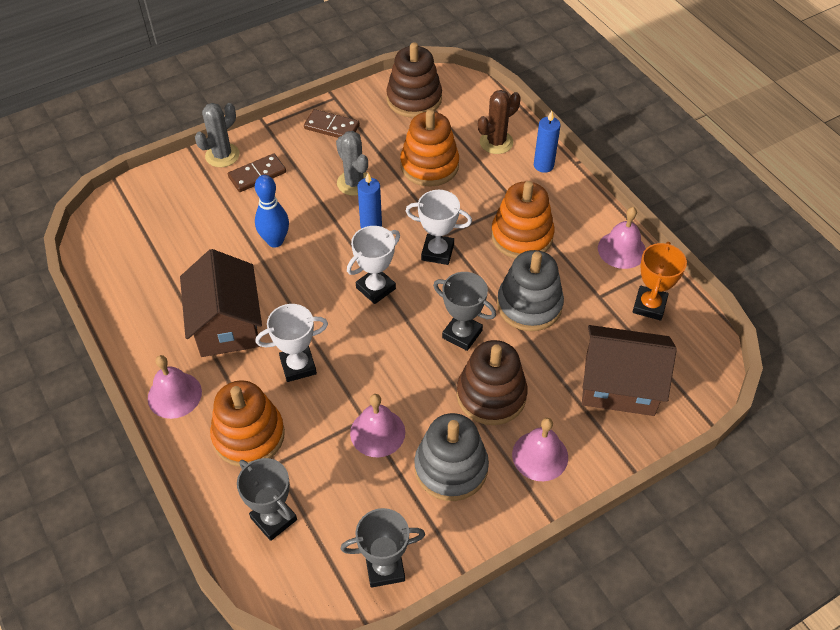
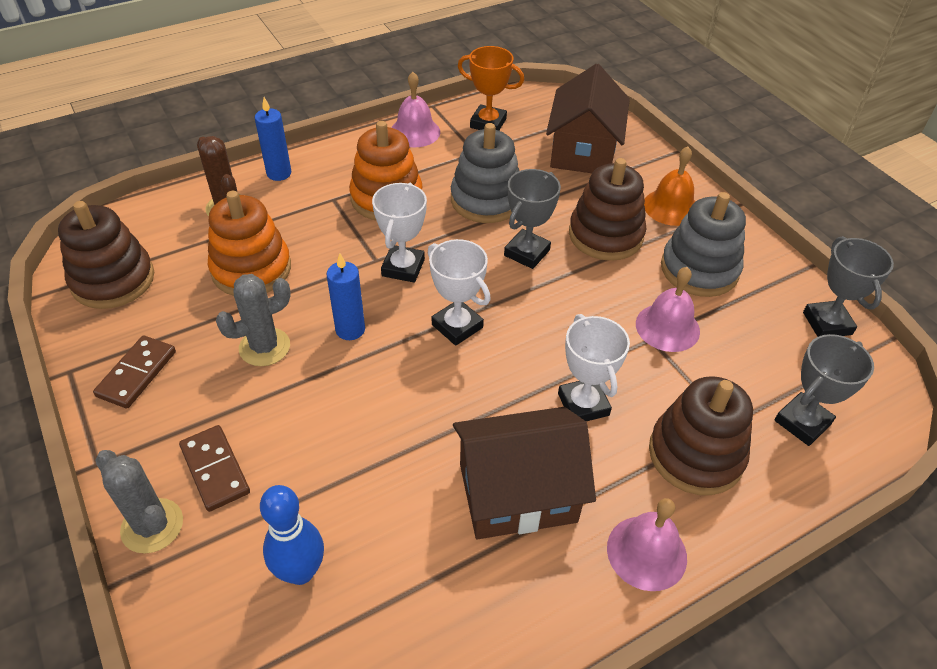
camera: 90 degrees left, 5 degrees down
orange stacking toy [210,380,285,467] -> brown stacking toy [649,376,753,495]
blue bowling pin [255,175,289,247] -> blue bowling pin moved to [260,485,324,585]
pink bell [512,418,568,481] -> orange bell [644,146,695,226]

